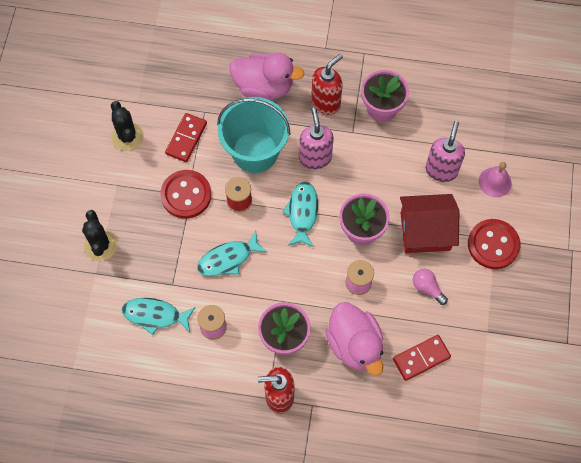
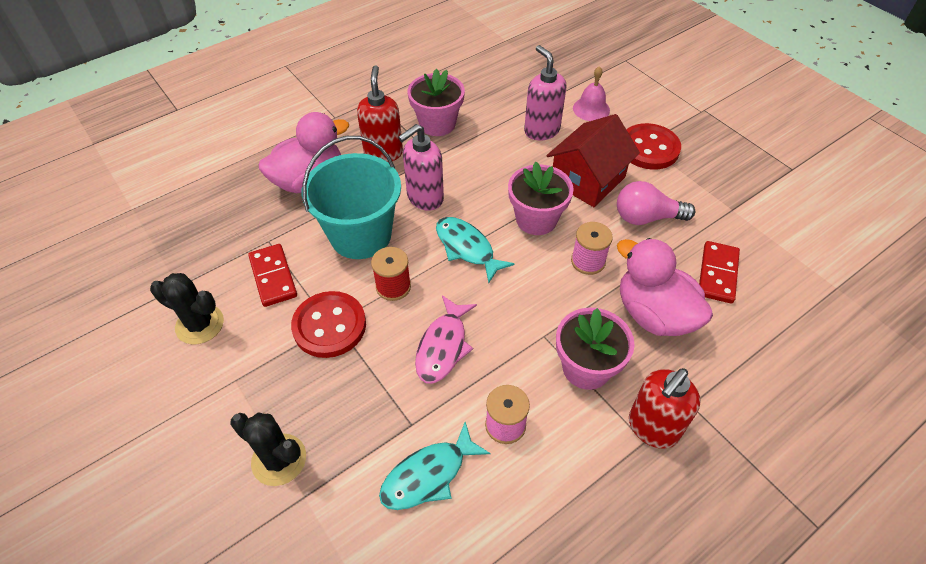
camera: 45 degrees left, 15 degrees down
turquoise fish [197,231,268,276] -> pink fish [415,295,477,383]
pink soap dispenser [299,108,334,170] -> pink soap dispenser turned 75 degrees counterclockwise [398,124,444,211]
pink duck [325,302,383,376] -> pink duck turned 150 degrees counterclockwise [617,238,713,336]
pink light bulb [413,269,448,305] -> pink light bulb [617,181,695,225], size x1.50

